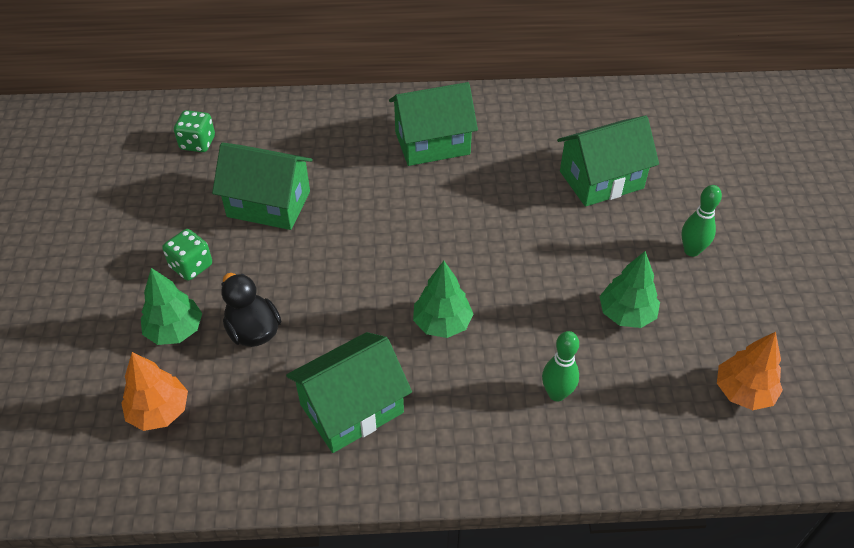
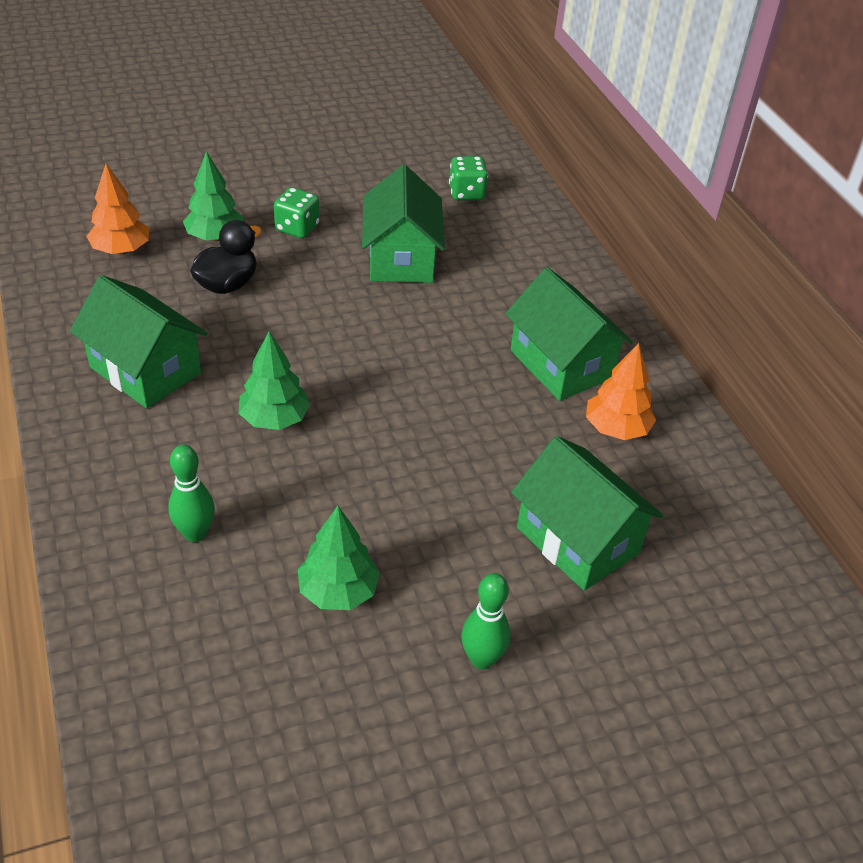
camera: 70 degrees right, 5 degrees down
orange tree [717,332,783,410] -> orange tree moved to [586,343,656,440]

